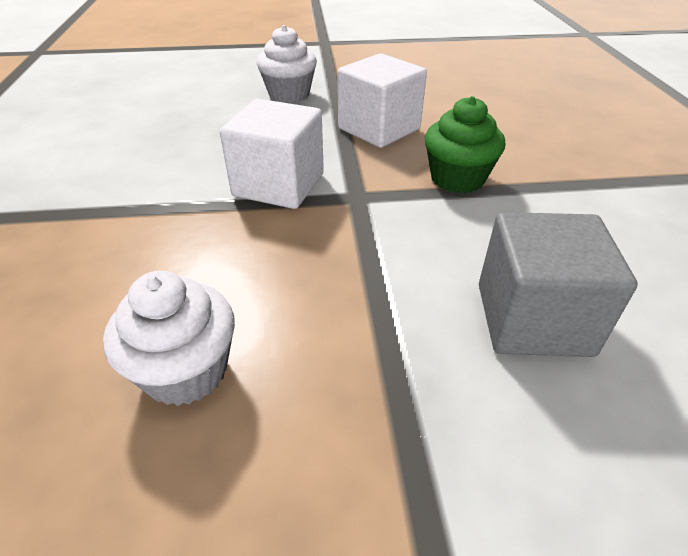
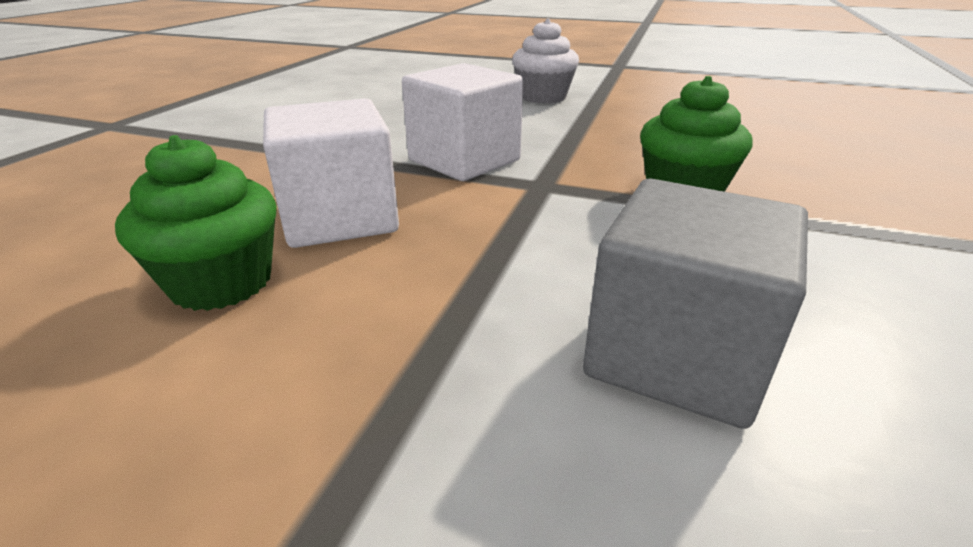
camera: 25 degrees right, 10 degrees down
white cupcake [103,271,235,406] -> green cupcake [115,135,277,311]
white cube [338,53,427,148] -> white cube moved to [263,98,399,248]

